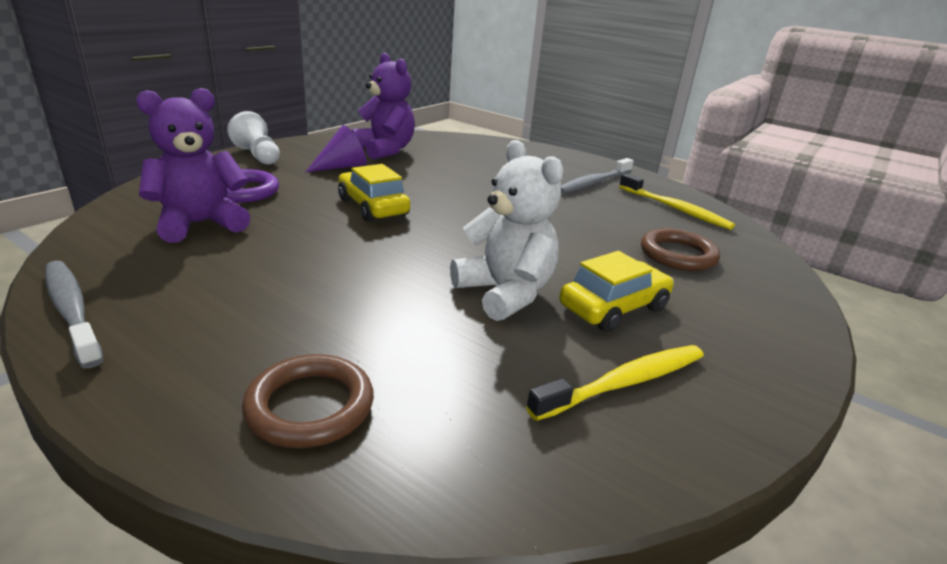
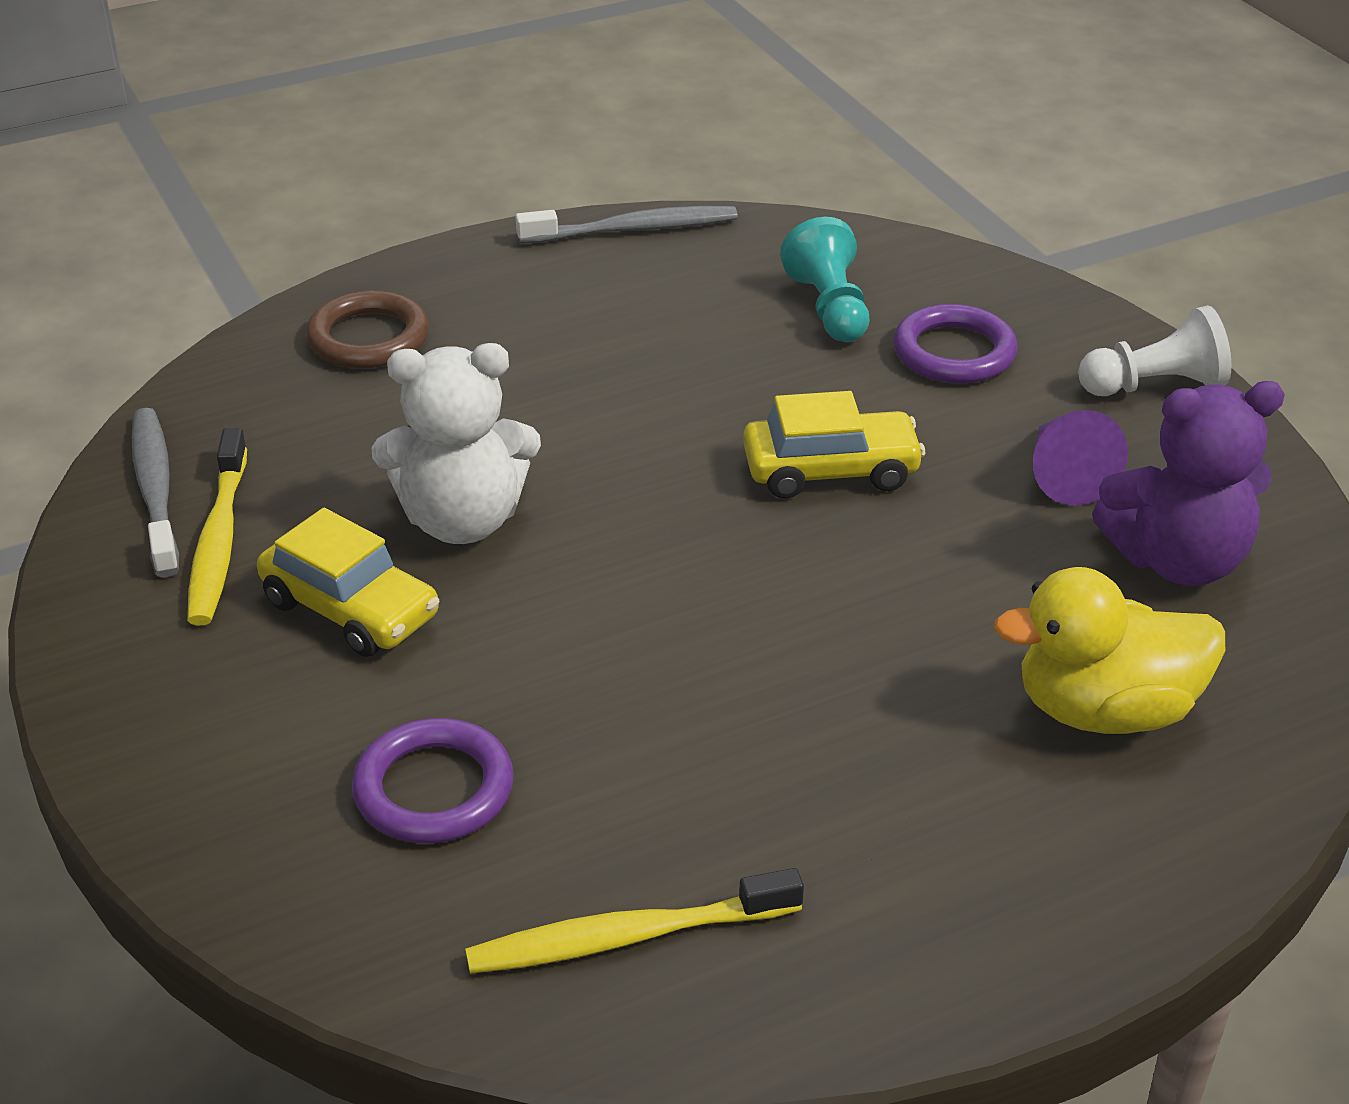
camera: 120 degrees right, 10 degrees up
purple teddy bear [136,88,250,243] -> turquoise pawn [780,217,869,342]
yellow car [559,251,674,332] -> yellow car turned 45 degrees counterclockwise [257,508,440,657]
grey toothbrush [561,158,634,194] -> grey toothbrush moved to [132,408,179,577]
brown ring [641,228,720,271] -> purple ring [352,718,514,843]
none -> yellow duck [993,567,1225,734]

